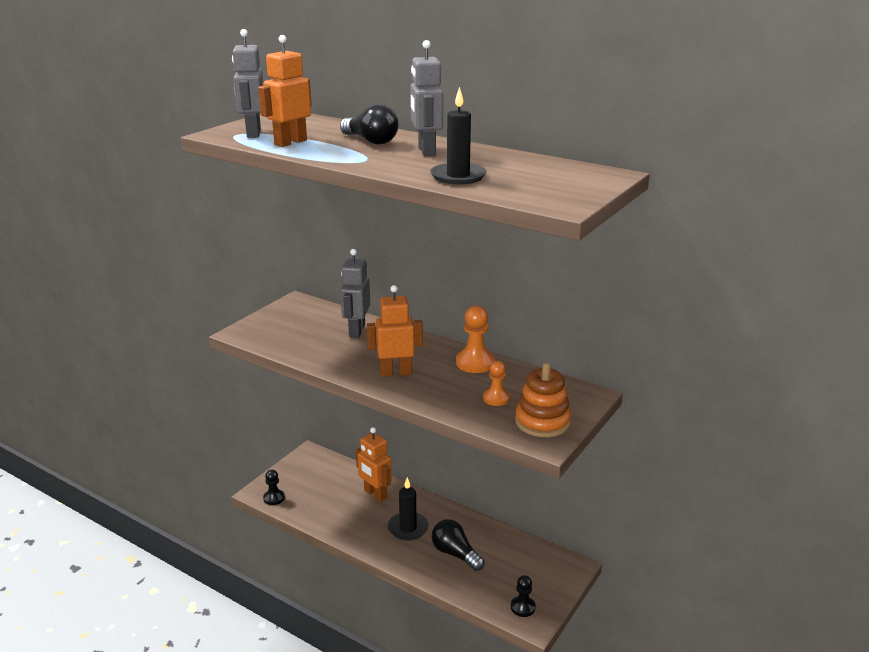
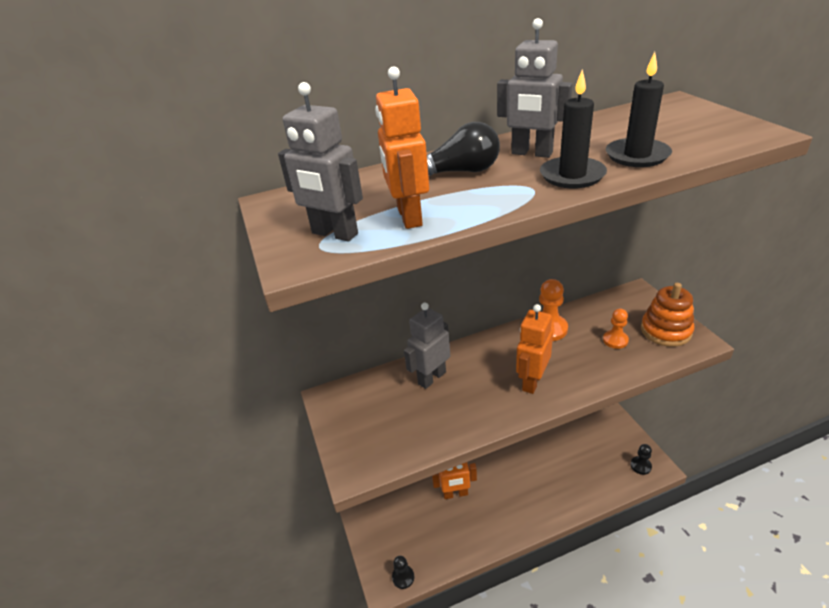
camera: 50 degrees left, 10 degrees up
grey robot [340,249,370,338] -> grey robot turned 90 degrees clockwise [404,303,450,389]
black candle [388,477,429,541] -> black candle moved to [540,70,607,188]
black light bulb [431,519,484,571] -> none

